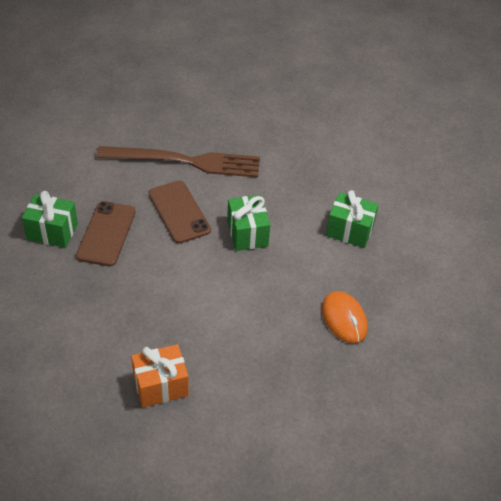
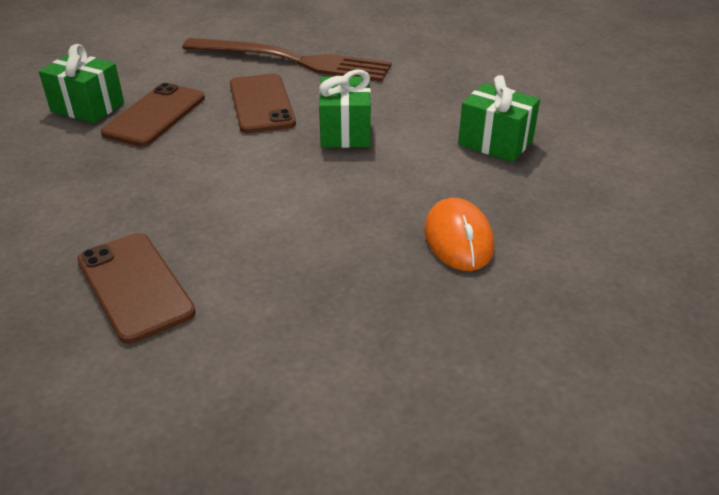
camera: 15 degrees right, 10 degrees down
orange gift [131,344,189,407] -> brown phone [77,233,196,344]

